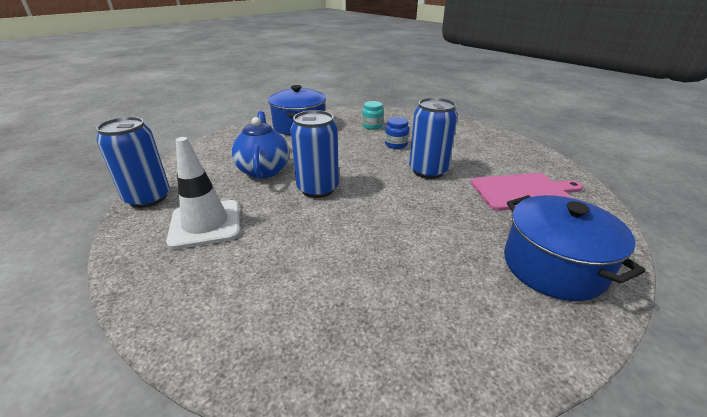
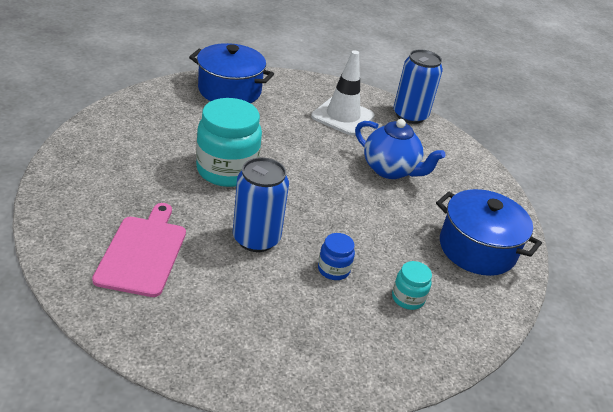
camera: 130 degrees right, 5 degrees up
blue can [291,110,339,198] -> none
pink cutting board [471,173,583,211] -> pink cutting board turned 150 degrees clockwise [92,203,186,297]
blue pot [504,195,645,301] -> blue pot moved to [189,43,274,103]
none -> turquoise jar [196,98,262,187]

